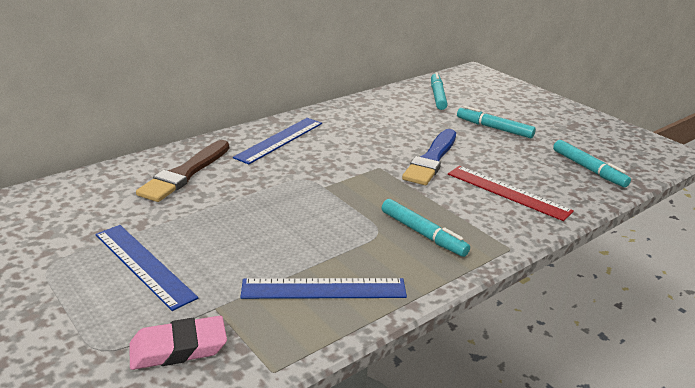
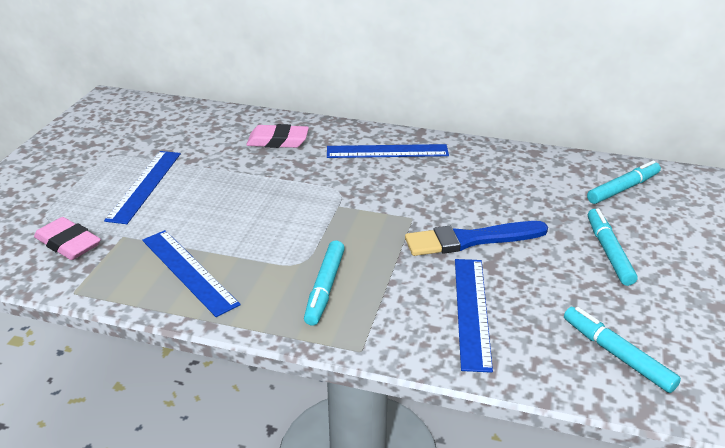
camera: 55 degrees right, 5 degrees up
brown brush [136,140,229,202] -> pink eraser [246,124,309,148]
red ruler [448,166,574,221] -> blue ruler [455,259,493,373]
turquoise marker [553,140,631,187] -> turquoise marker turned 120 degrees clockwise [564,307,681,393]

